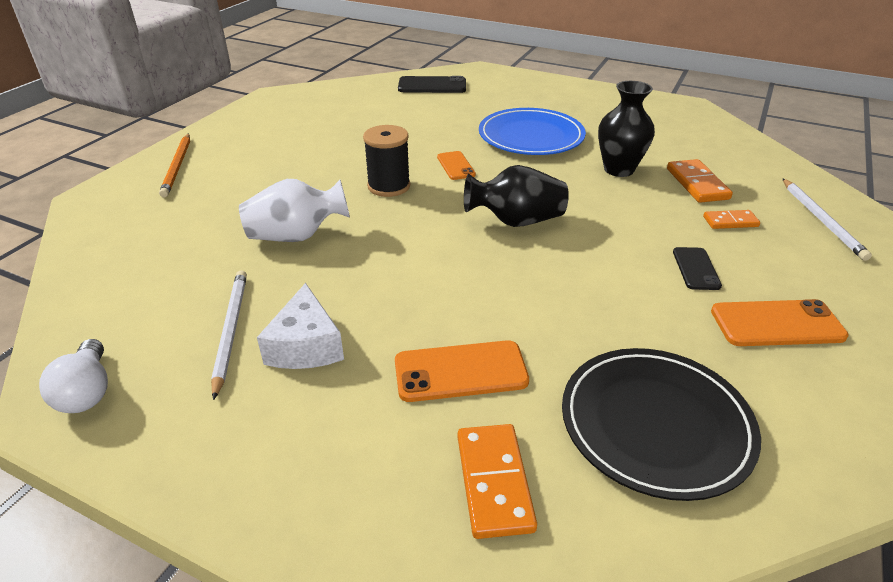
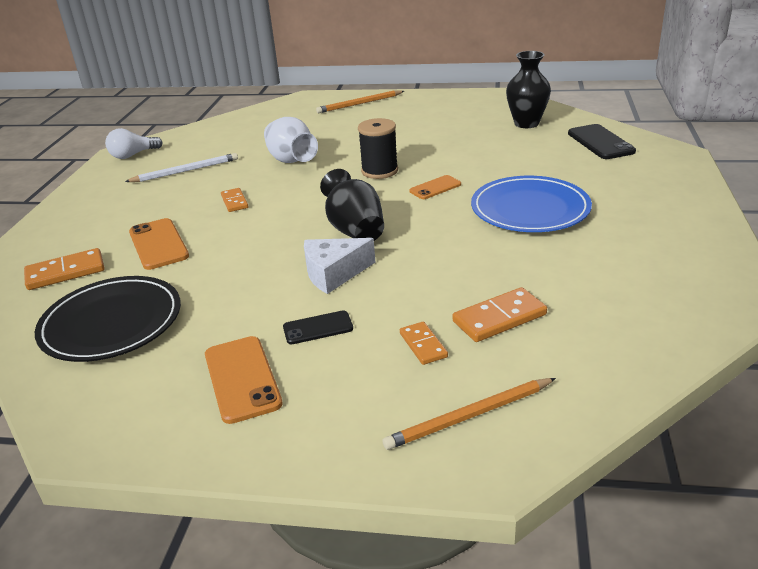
camera: 75 degrees right, 5 degrees down
white cheese [257,283,344,369] -> white cheese moved to [304,238,375,294]
black vase [598,81,655,177] -> black vase moved to [506,51,551,128]
white pencil [782,178,872,261] -> orange pencil [383,378,556,450]
none -> orange domino [221,188,248,212]

